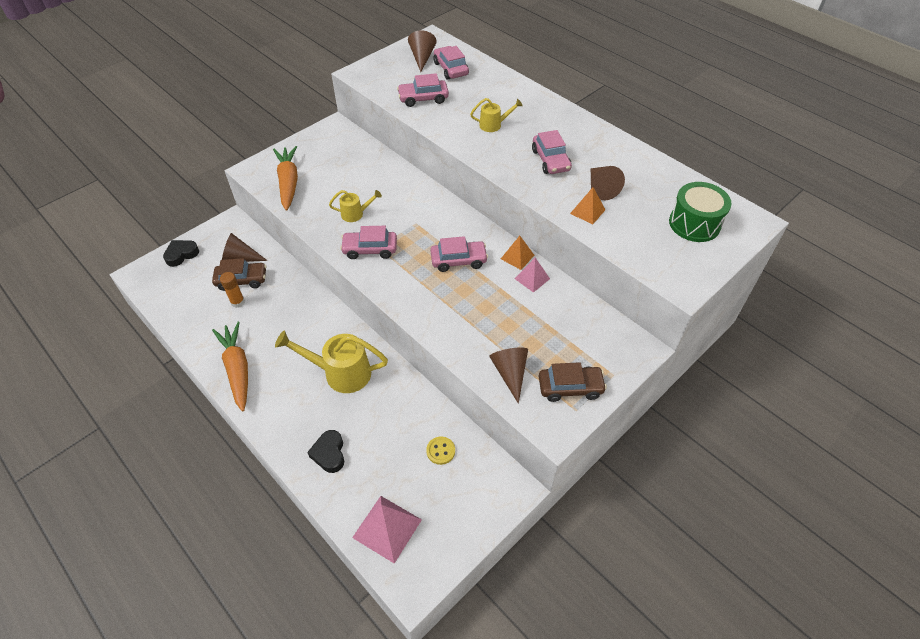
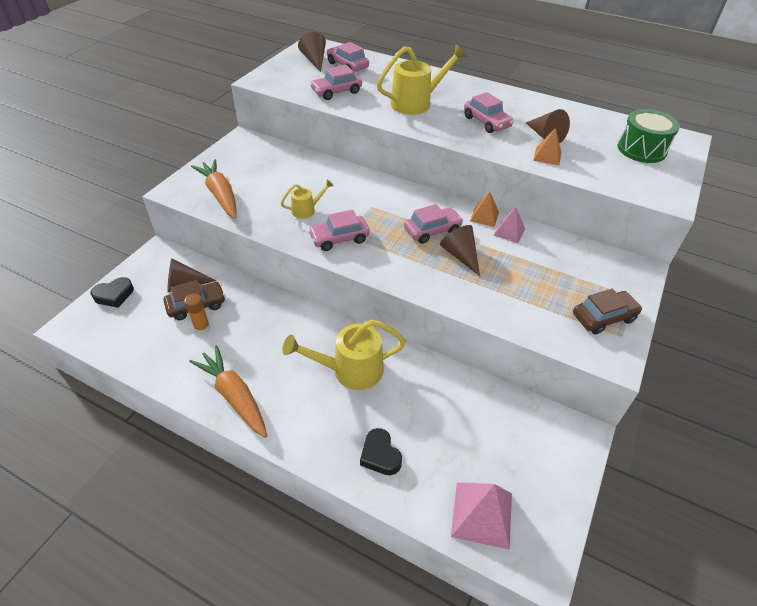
camera: 20 degrees left, 5 degrees down
black heart [163,240,199,267] -> black heart turned 150 degrees counterclockwise [91,277,134,308]
yellow button [426,437,455,465] -> none
yellow watering can [470,98,523,132] -> yellow watering can [377,44,467,115], size x1.88
brown cone [489,347,528,404] -> brown cone moved to [440,225,480,276]

